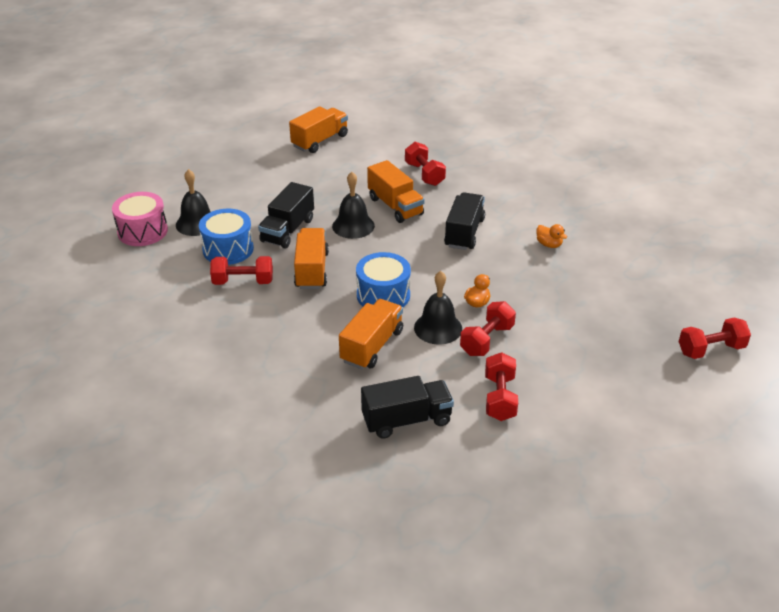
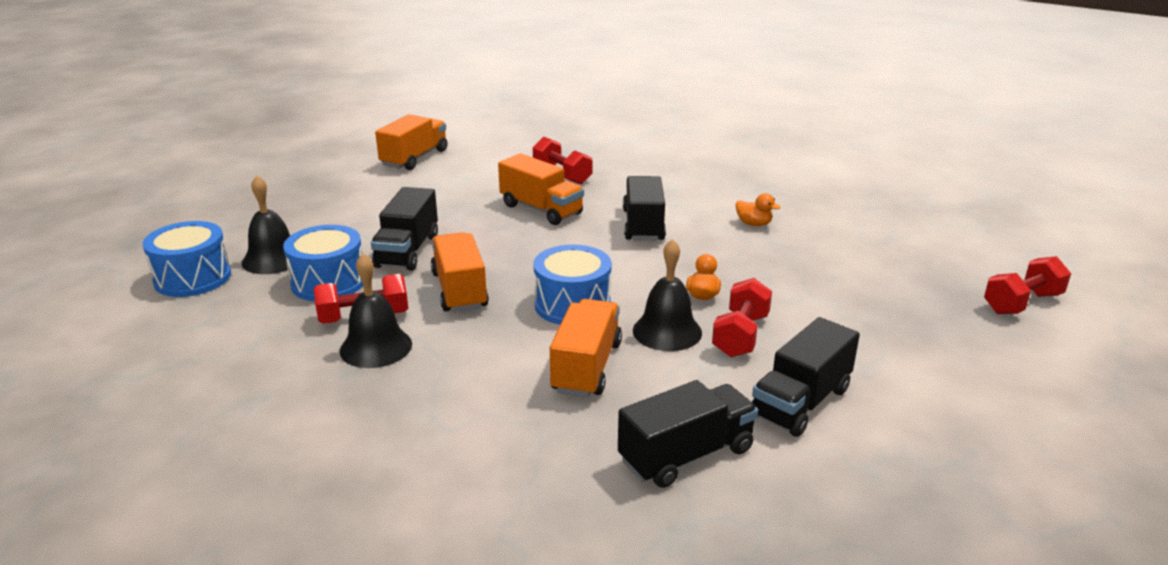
camera: 15 degrees left, 10 degrees down
pink drum [112,192,168,246] -> blue drum [142,221,231,297]
black bell [332,172,375,239] -> black bell moved to [340,253,412,368]
red dumbbell [485,352,518,421] -> black truck [752,317,860,437]

